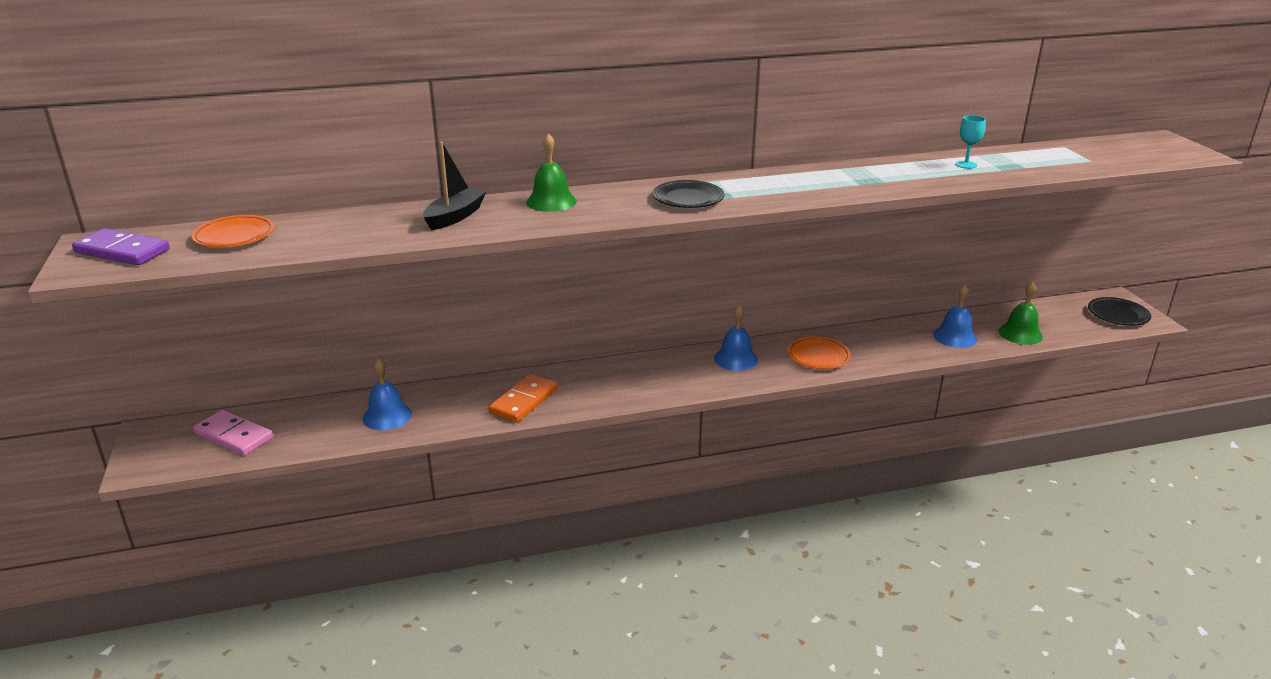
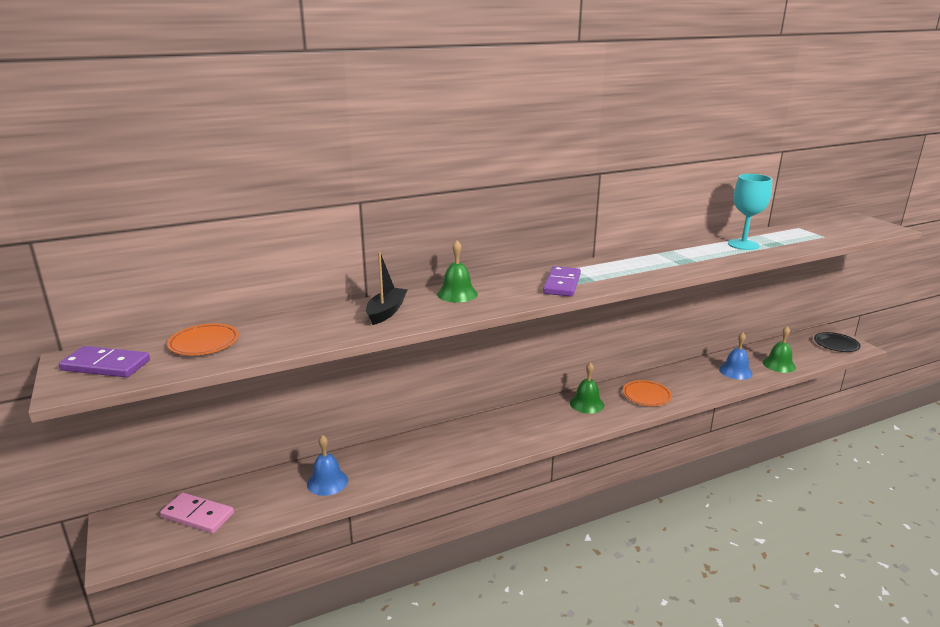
camera: 10 degrees left, 5 degrees down
orange domino [489,374,558,422] -> none
black plate [653,180,724,208] -> purple domino [543,266,581,297]
blue bell [714,305,758,371] -> green bell [570,362,604,414]
turquoise goblet [956,115,986,169] -> turquoise goblet [728,174,772,250], size x1.93

